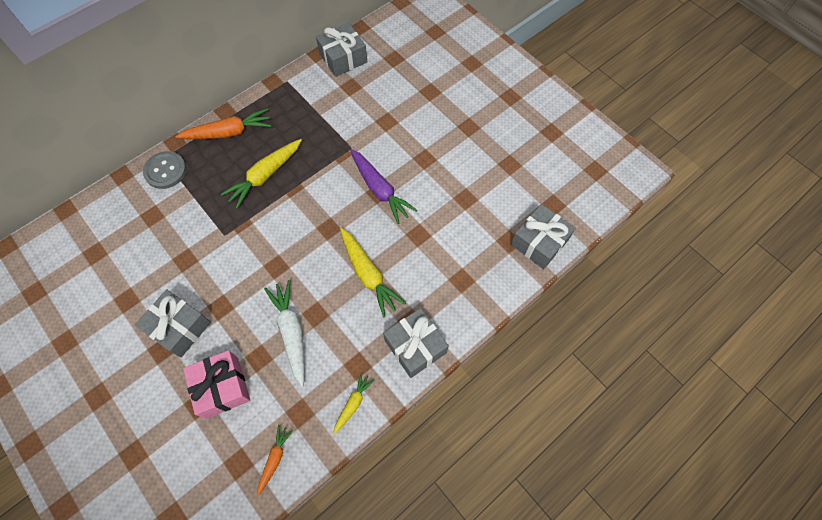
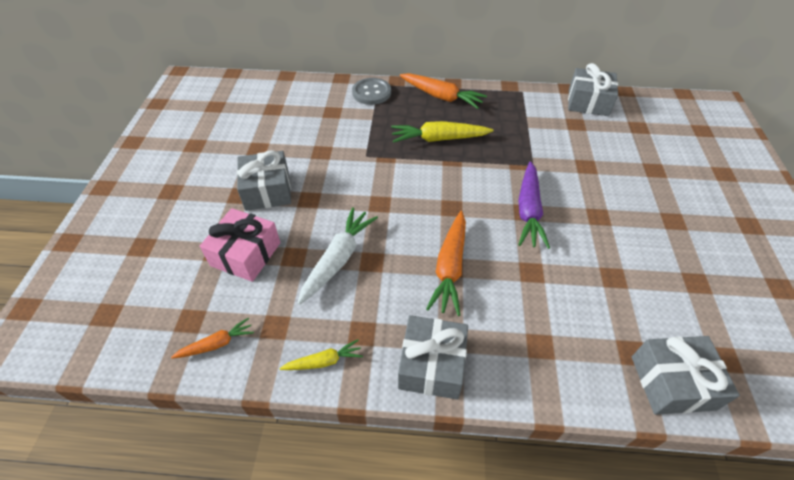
camera: 45 degrees right, 15 degrees down
yellow carrot [340,228,406,317] -> orange carrot [426,211,466,316]

